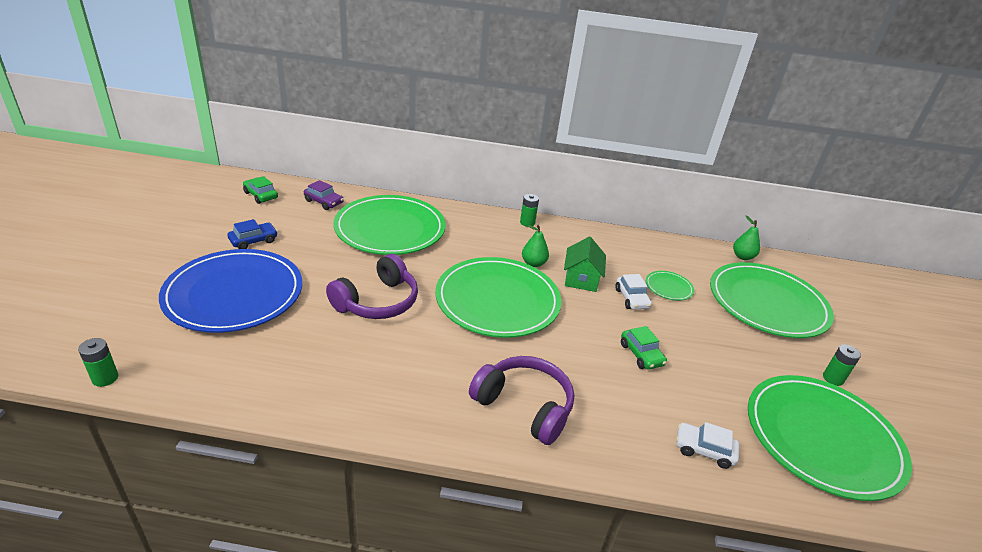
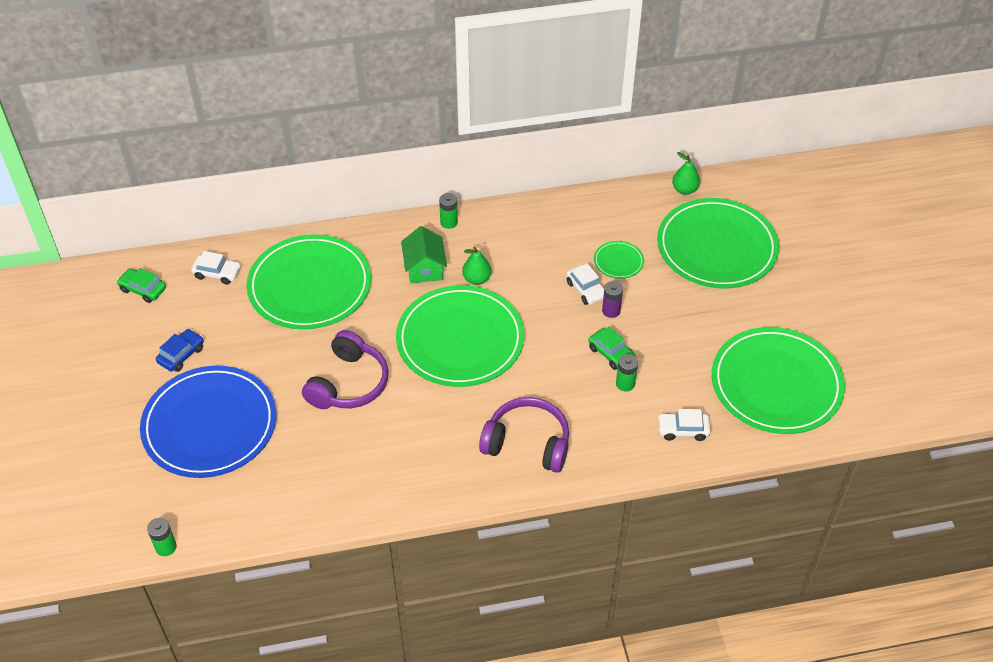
camera: 15 degrees left, 15 degrees up
purple car [304,180,344,210] -> white car [191,251,241,285]
green house [564,237,606,292] -> green house moved to [401,226,447,283]
green battery [823,344,861,386] -> green battery moved to [616,354,638,391]
none -> purple battery [602,281,623,318]

